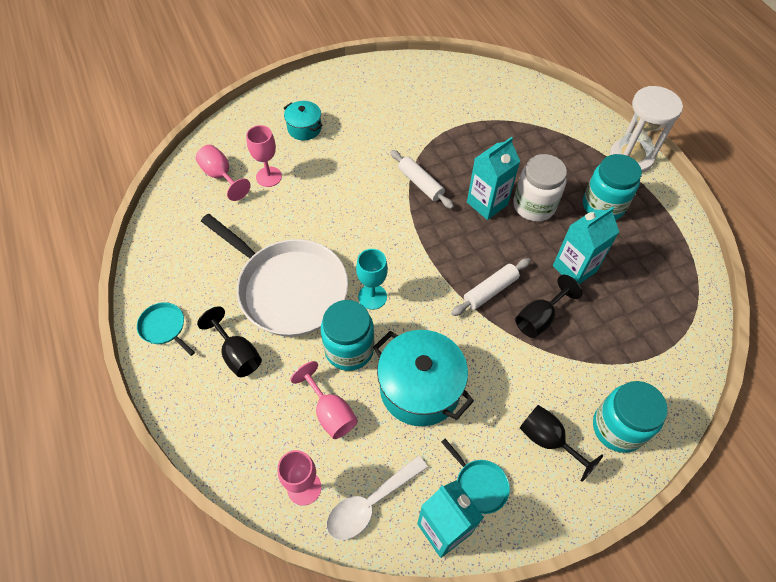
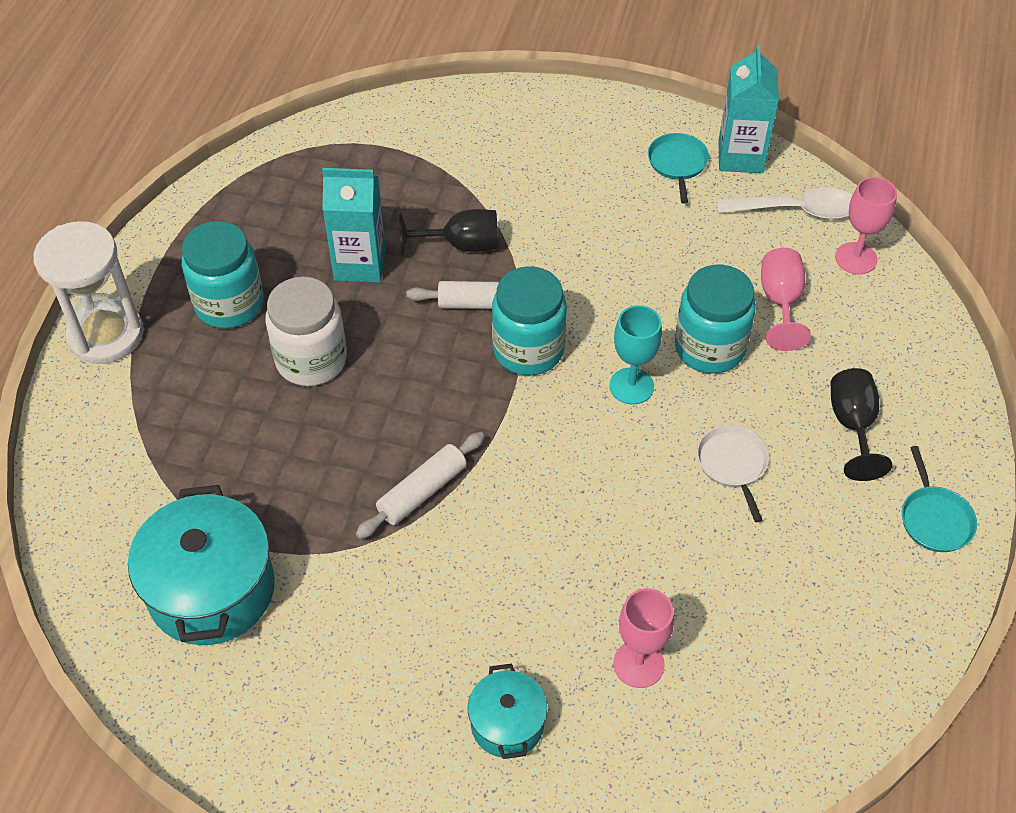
camera: 140 degrees left, 5 degrees down
pink goblet [196,145,251,201] -> none
white pan [201,214,348,337] -> white pan [697,425,769,522], size x0.41
turquoise pot [373,330,474,426] -> turquoise pot moved to [128,485,275,645]
white rolling pin [390,150,454,209] -> white rolling pin turned 45 degrees clockwise [356,432,485,539]
turquoise carton [467,137,520,220] -> none
black goblet [520,405,603,482] -> none
turquoise jar [593,381,668,453] -> turquoise jar moved to [492,266,567,375]

